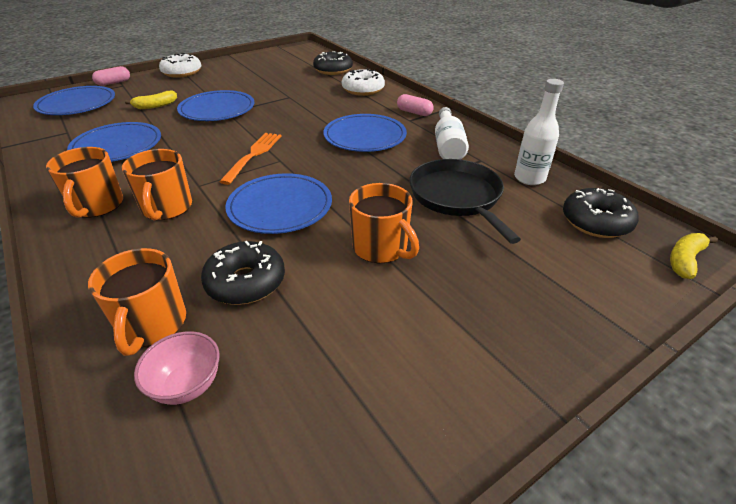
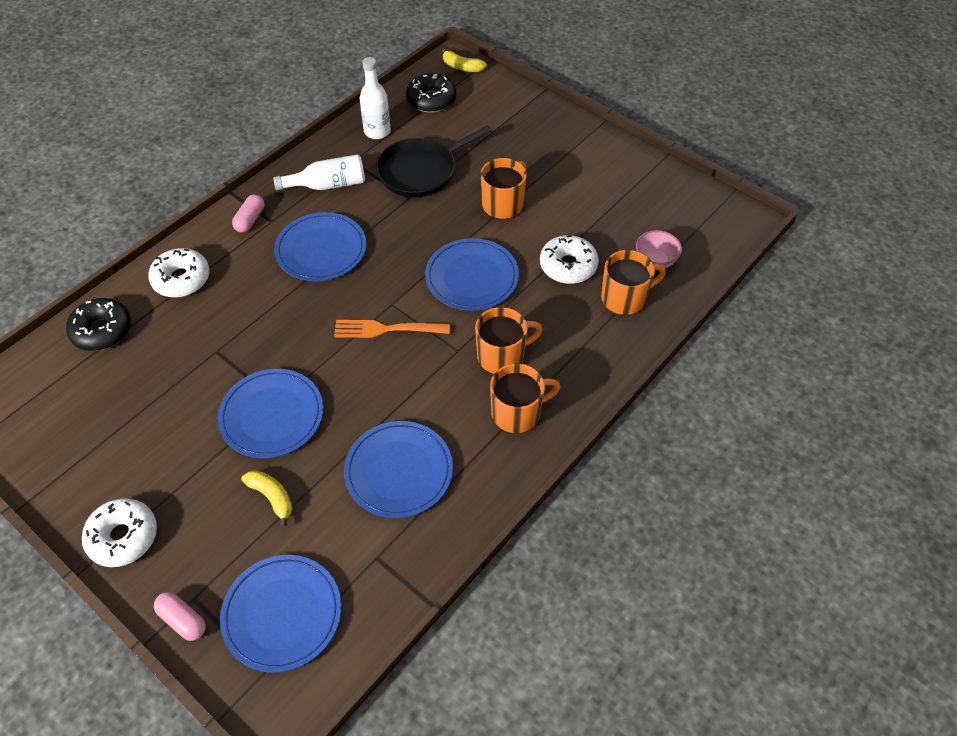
camera: 105 degrees left, 15 degrees up
black donut [201,241,285,305] -> white donut [540,235,599,284]

